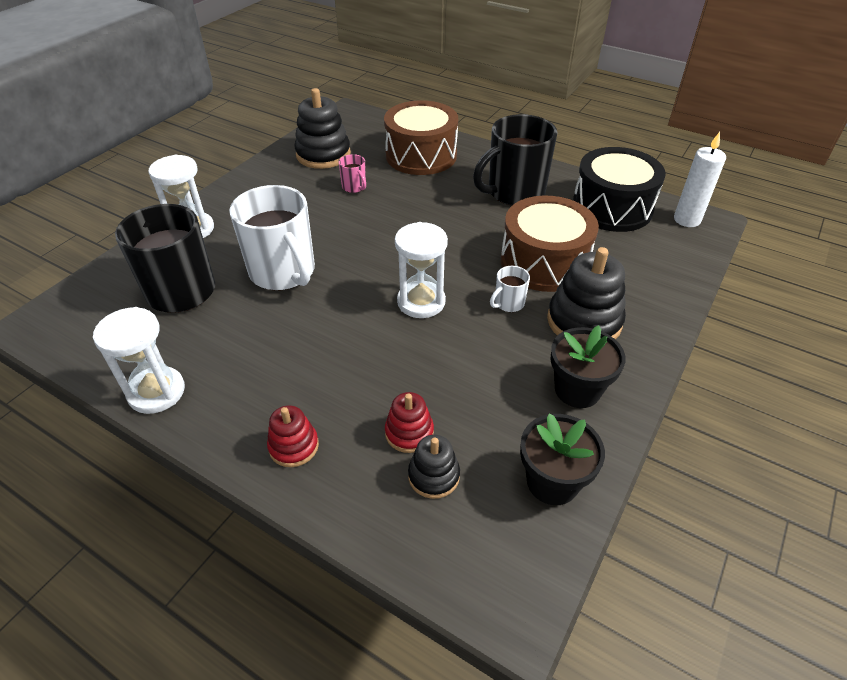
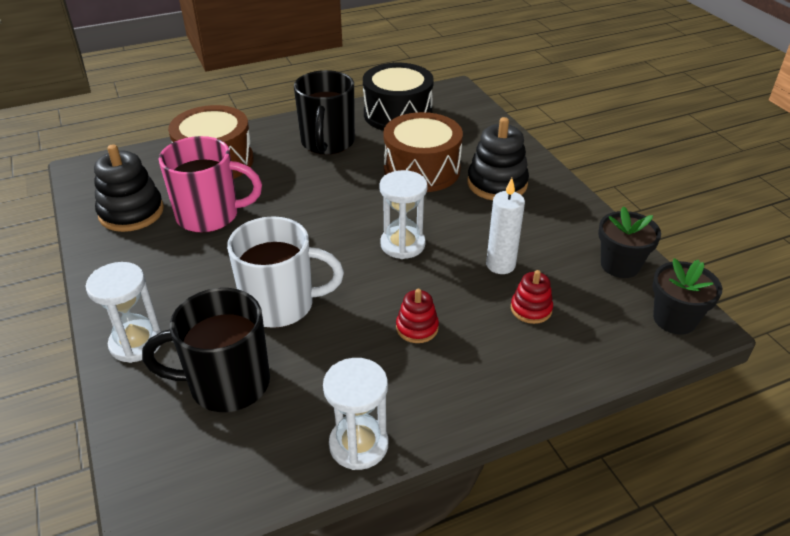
camera: 55 degrees left, 5 degrees down
red stacking toy [267,405,319,467] -> red stacking toy moved to [396,289,439,343]
pink mug [338,154,366,193] -> pink mug [159,136,262,233], size x2.31
black stacking toy [408,435,460,499] -> none
white mug [490,266,530,312] -> none
black flower pot [550,325,625,408] -> black flower pot moved to [652,258,722,335]
white candle [674,132,726,227] -> white candle moved to [486,178,525,274]

